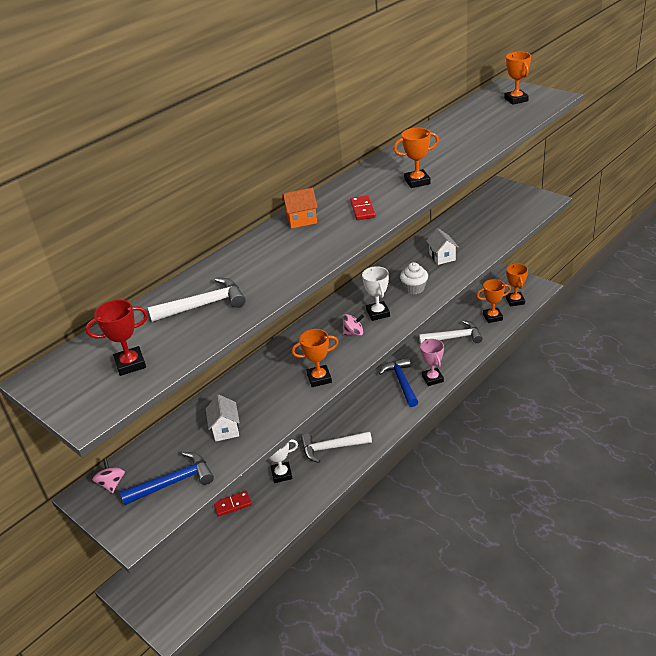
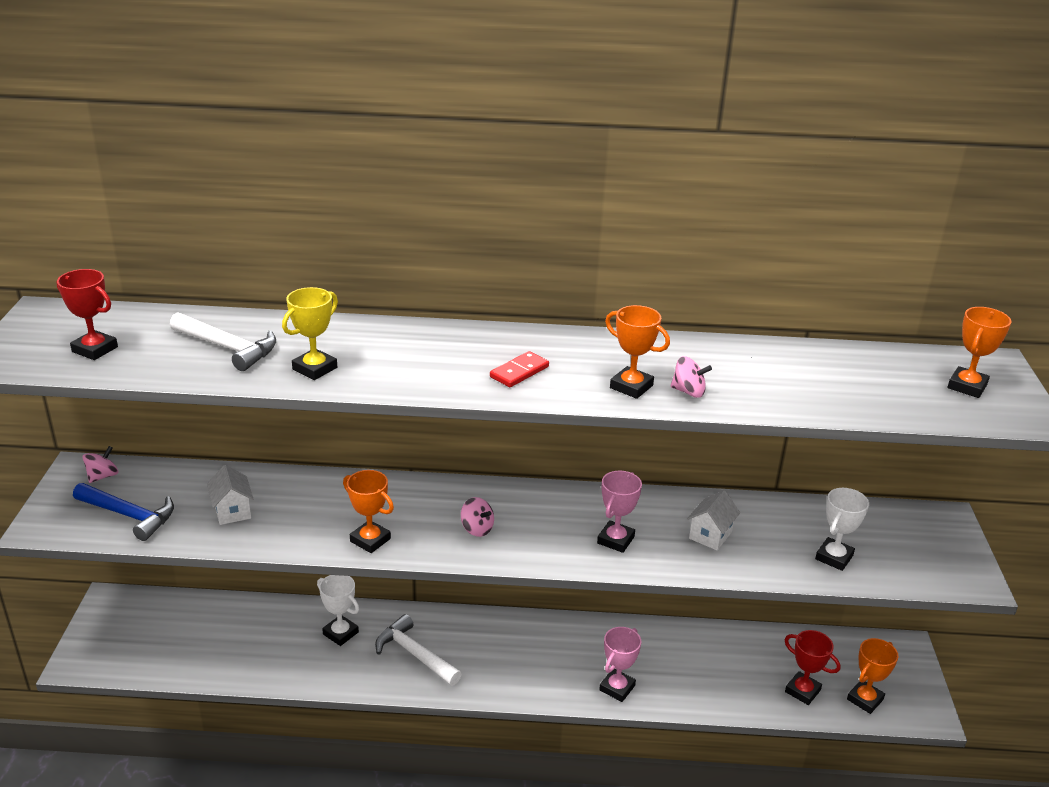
camera: 45 degrees right, 5 degrees down
white house [206,395,240,442] -> white house turned 60 degrees counterclockwise [207,465,253,525]
red domino [214,491,252,517] -> none
orange house [282,188,318,229] -> none
white trophy [362,266,390,321] -> white trophy moved to [815,488,869,571]
blue hammer [379,357,418,407] -> none
white cupcake [400,262,428,295] -> pink trophy [597,471,642,553]
white hammer [419,320,483,344] -> none
orange trophy [476,279,511,323] -> red trophy [784,630,841,705]
none -> yellow trophy [282,287,338,380]
none -> pink spinning top [670,356,712,398]

